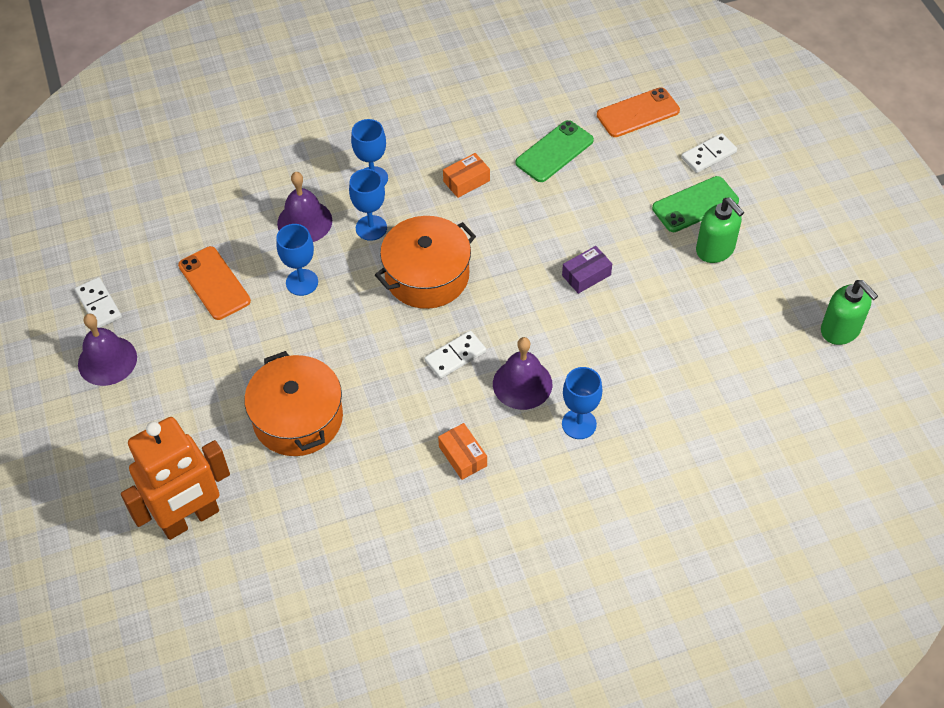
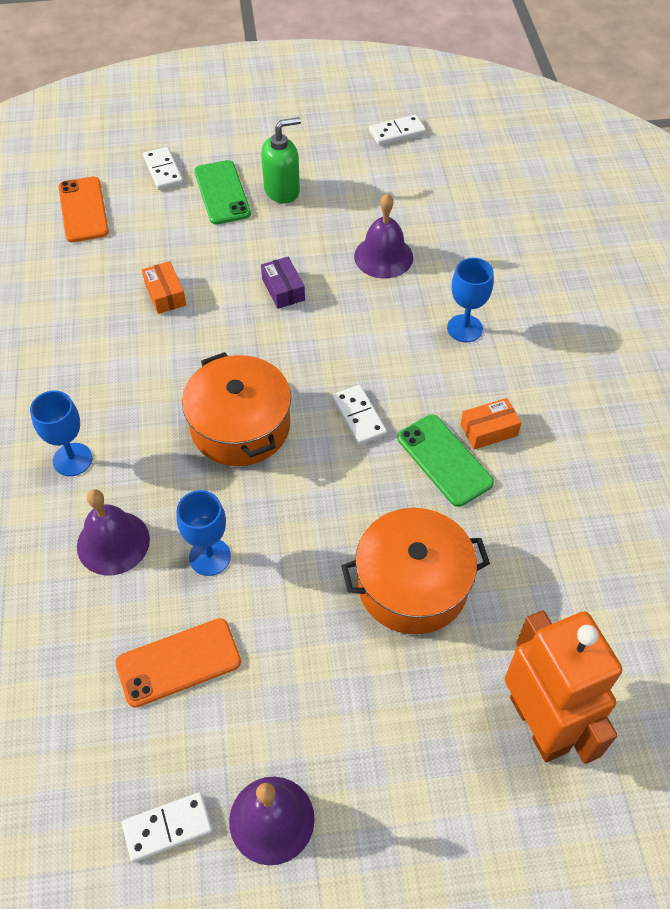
camera: 80 degrees left, 0 degrees up
blue goblet [349,169,387,241] -> none
orange box [443,153,490,198] -> orange box moved to [142,261,186,314]
purple bell [493,337,553,410] -> purple bell moved to [354,194,413,279]
green phone [516,120,594,182] -> green phone moved to [397,415,494,507]
green soap dispenser [821,280,878,345] -> white domino [369,115,426,145]

